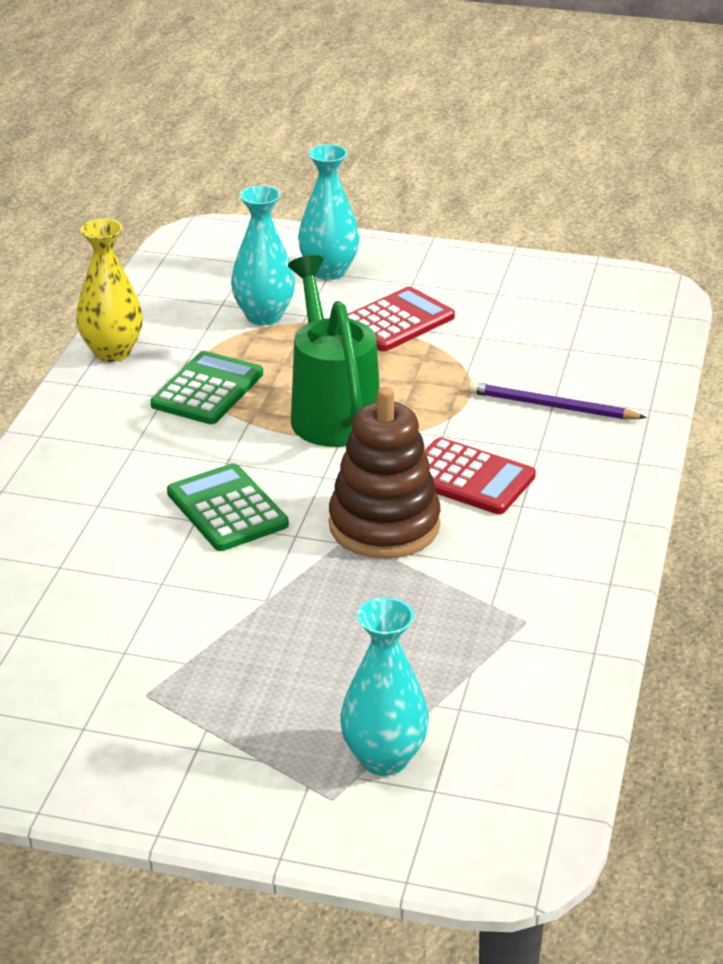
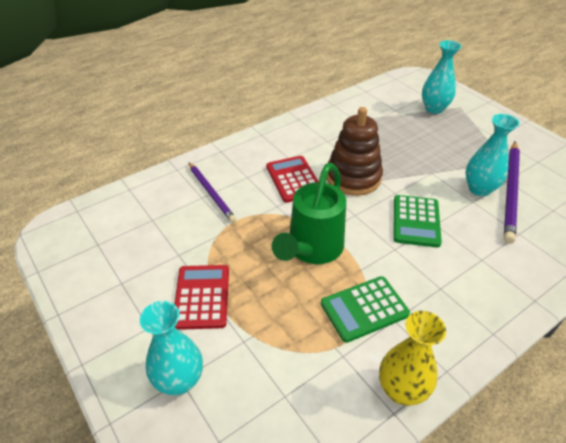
camera: 140 degrees left, 10 degrees up
turquoise vase [231,185,295,325] -> turquoise vase moved to [466,114,520,196]
red calculator [348,286,455,351] -> red calculator turned 90 degrees clockwise [174,265,229,330]
none -> purple pencil [504,142,520,244]

